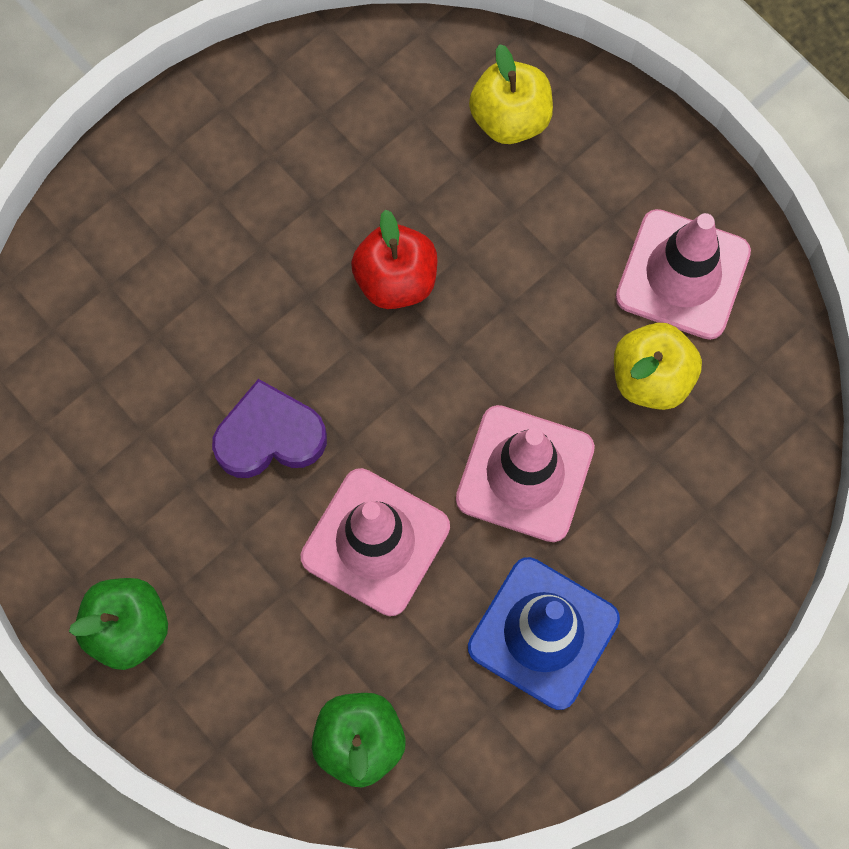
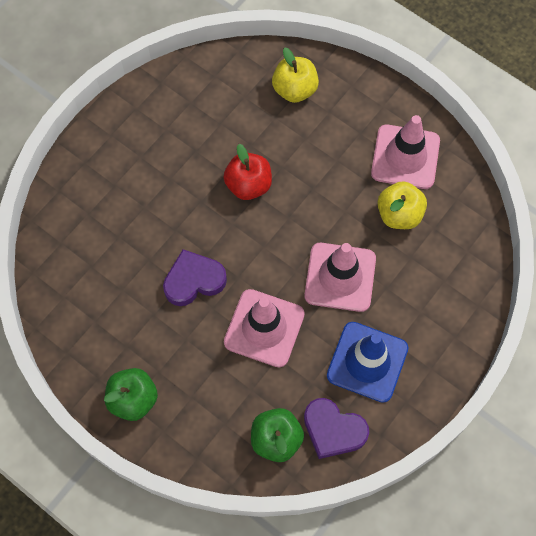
camera: 10 degrees left, 5 degrees down
none -> purple heart [304,398,369,459]

